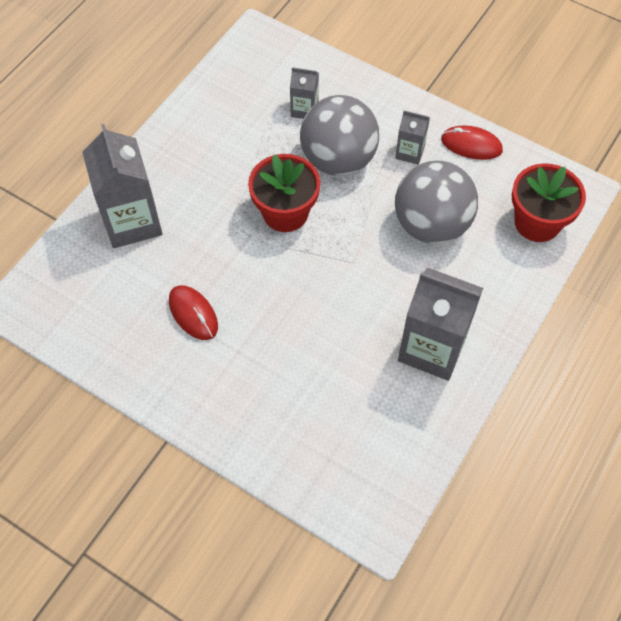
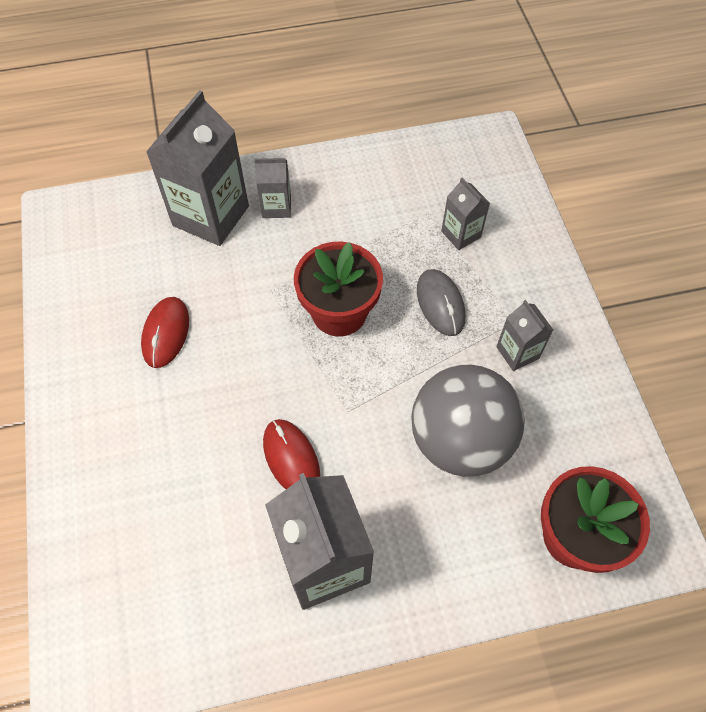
camera: 45 degrees right, 0 degrees up
grey ball [300,95,379,176] -> grey mouse [417,269,465,336]
red mouse [441,126,503,160] -> red mouse moved to [263,419,320,489]
none -> grey carton [255,157,291,218]

